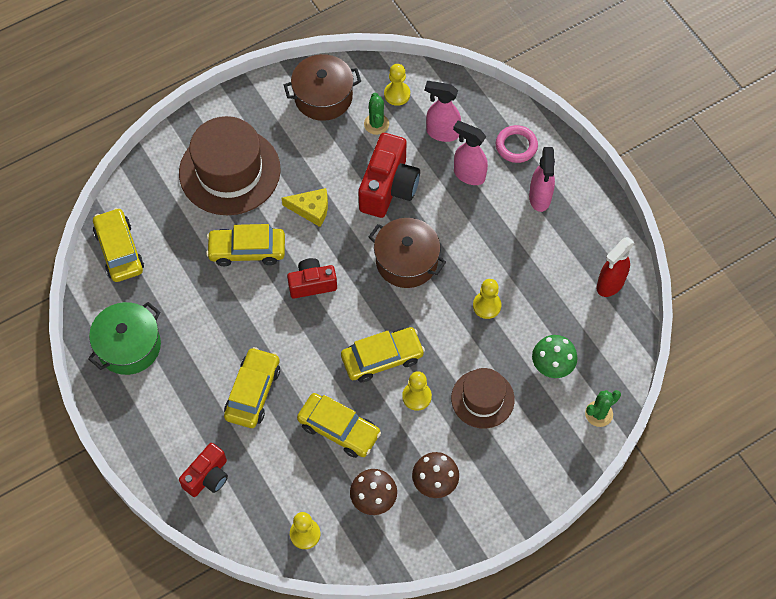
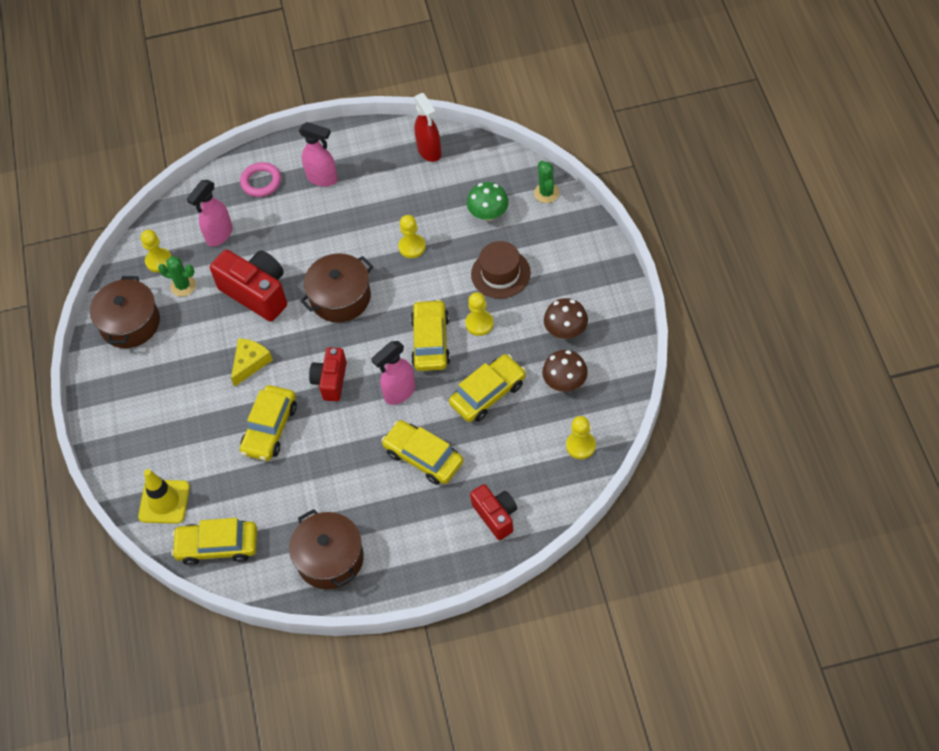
camera: 65 degrees left, 5 degrees down
green pot [88,302,161,375] -> brown pot [289,509,364,589]
brown hat [179,116,281,215] -> none
pink spray bottle [453,121,488,185] -> pink spray bottle moved to [371,341,415,405]
none -> yellow traffic cone [138,469,190,524]

